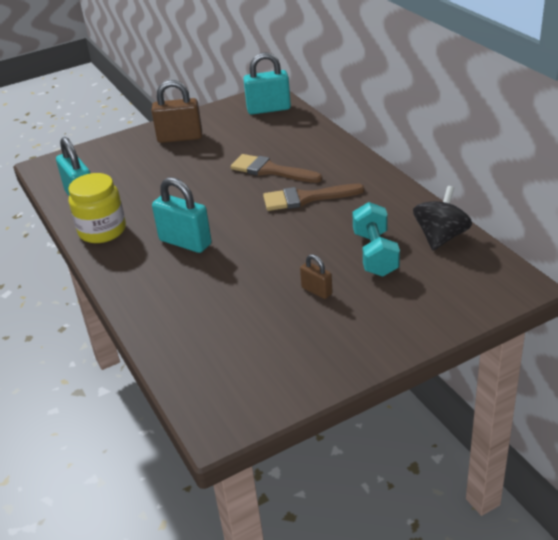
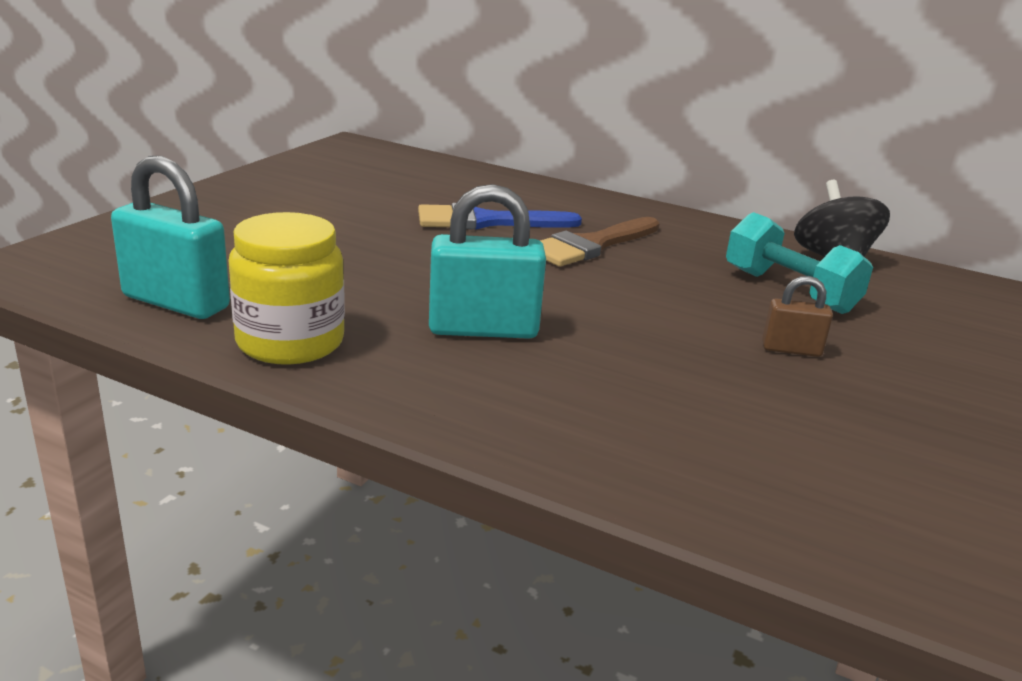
camera: 40 degrees left, 10 degrees down
brown padlock [151,80,202,143] -> none
brown brush [231,154,322,183] -> blue brush [418,203,582,230]
turquoise padlock [244,52,291,115] -> none

